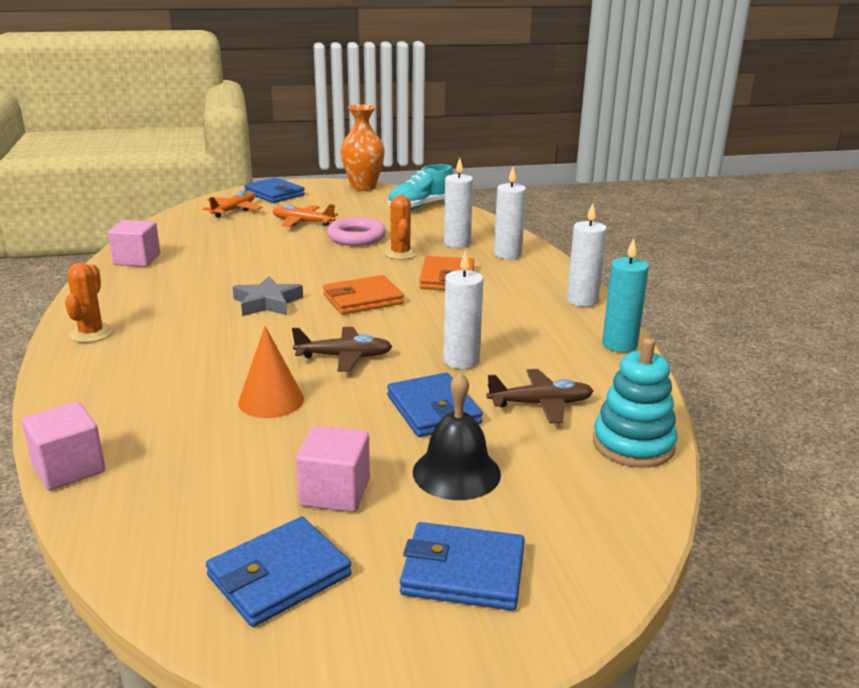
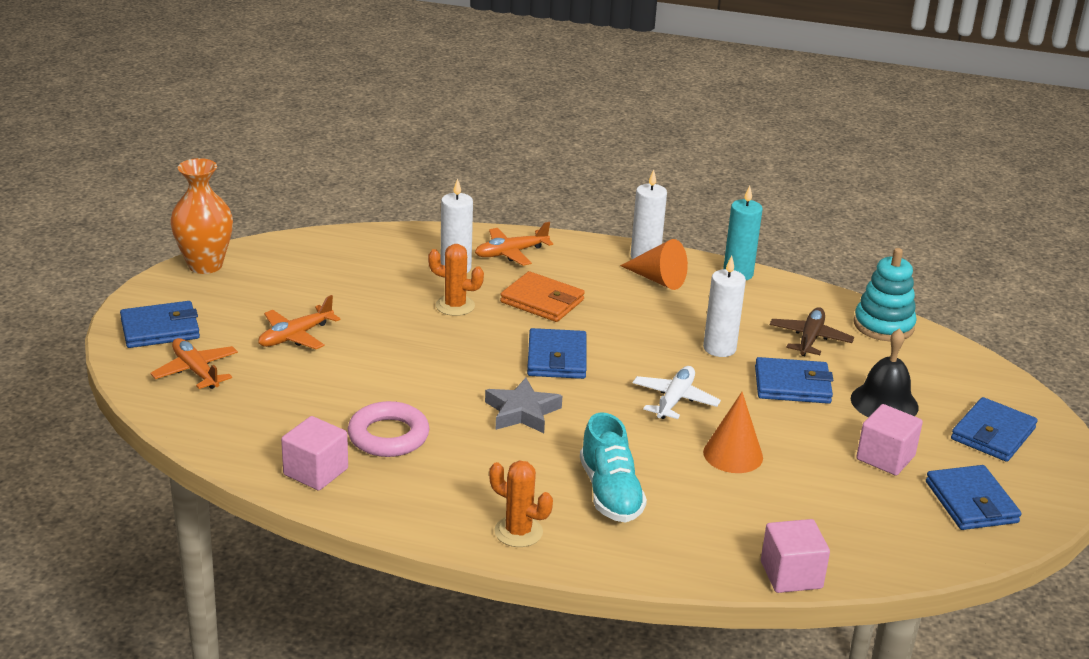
camera: 65 degrees left, 5 degrees up
brown plane [292,327,393,372] -> white plane [633,366,721,419]
orange wallet [323,275,404,315] -> blue wallet [527,328,587,379]
pink ring [327,217,386,246] -> pink ring moved to [348,401,429,457]
turquoise shoe [387,164,453,210] -> turquoise shoe moved to [580,413,647,523]
white candle [494,167,526,259] -> orange plane [475,222,553,266]
none -> orange cone [620,239,688,290]

